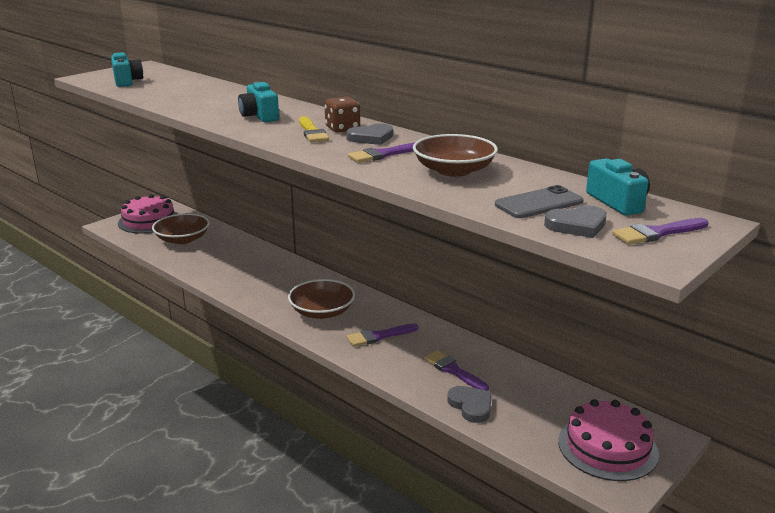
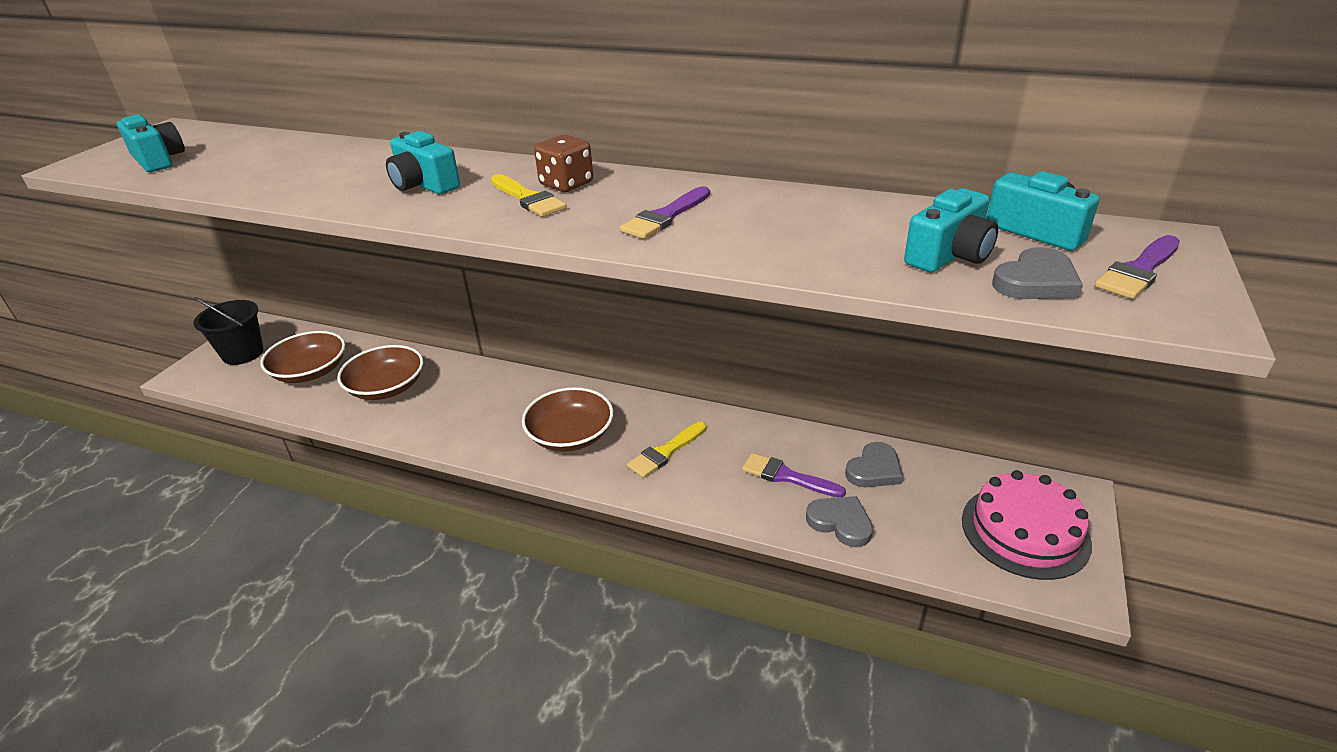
camera: 20 degrees left, 10 degrees up
pink cake [118,194,178,234] -> black bucket [193,297,264,365]
grey heart [346,124,393,145] -> grey heart moved to [845,442,903,487]
purple brush [347,323,418,347] -> yellow brush [627,421,706,478]
brown bowl [413,134,498,177] -> brown bowl moved to [337,345,423,400]
grey phone [495,185,584,218] -> turquoise camera [904,188,998,273]

